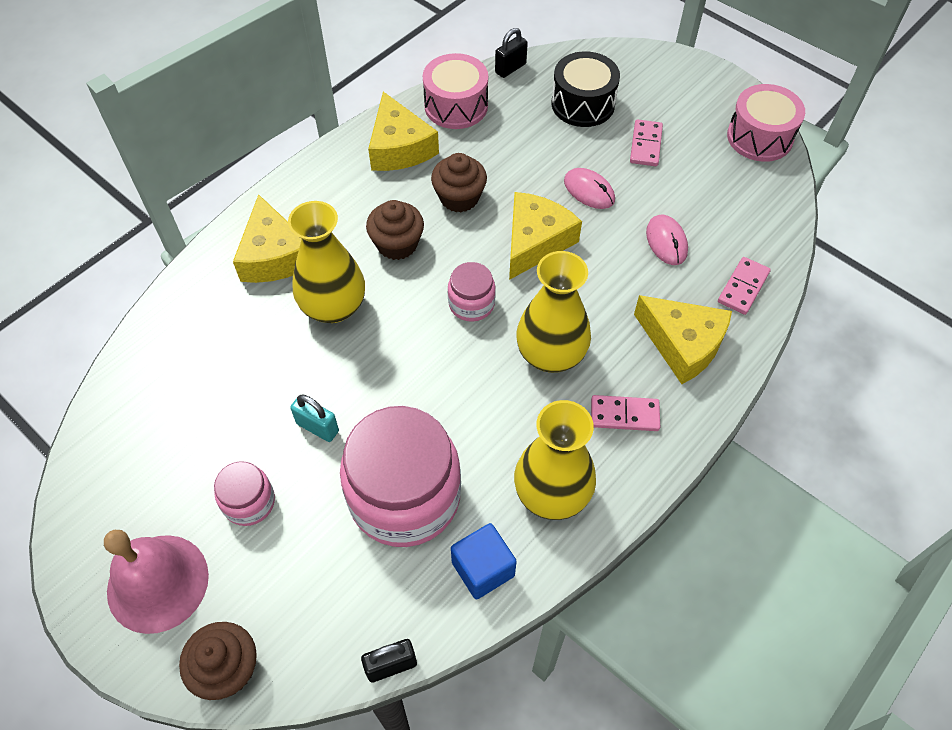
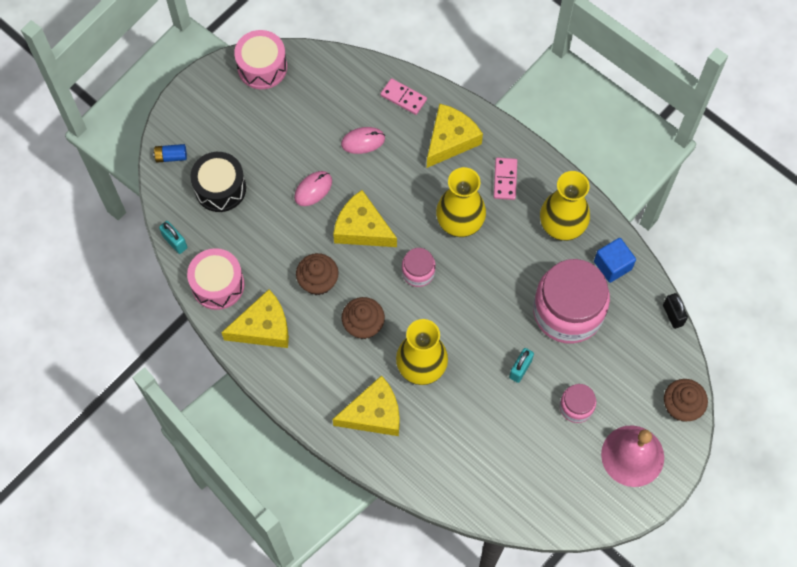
camera: 90 degrees left, 10 degrees up
black padlock [495,28,528,78] -> turquoise padlock [159,221,187,254]
pink domino [630,119,663,166] -> none
none -> blue battery [153,144,187,163]

